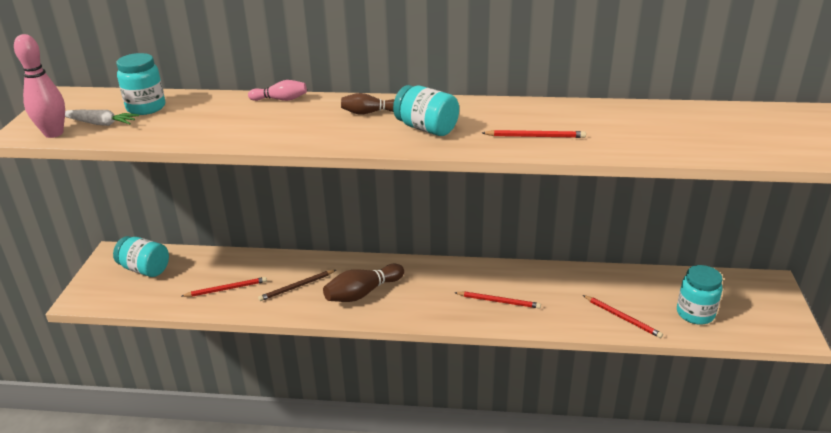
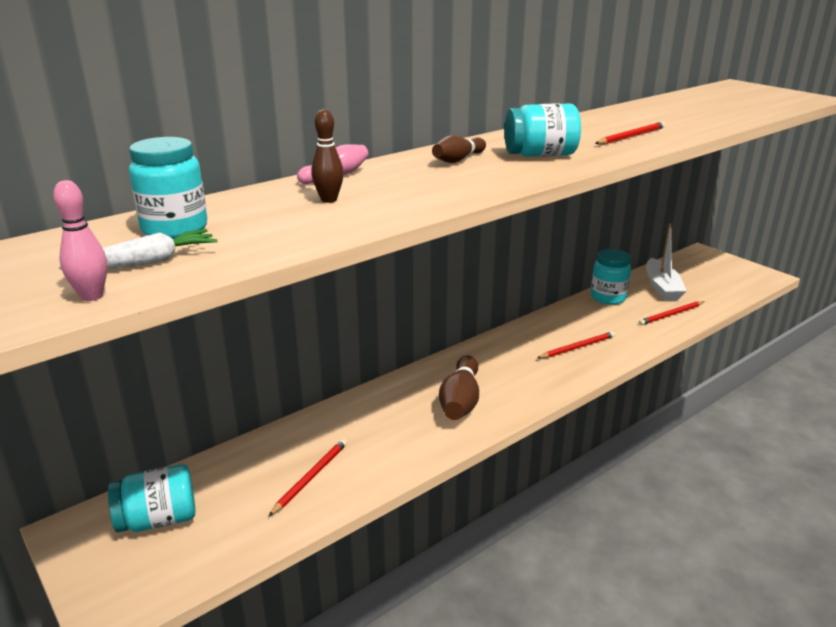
camera: 45 degrees left, 5 degrees down
pink bowling pin [14,34,65,138] -> pink bowling pin [53,180,107,301], size x0.61
brown pencil [258,270,336,301] -> none
red pencil [583,295,663,338] -> red pencil turned 150 degrees clockwise [639,301,704,325]
turquoise jar [677,265,723,325] -> turquoise jar moved to [591,249,631,305]
none -> brown bowling pin [311,109,344,203]
none -> white boat [646,223,686,301]

